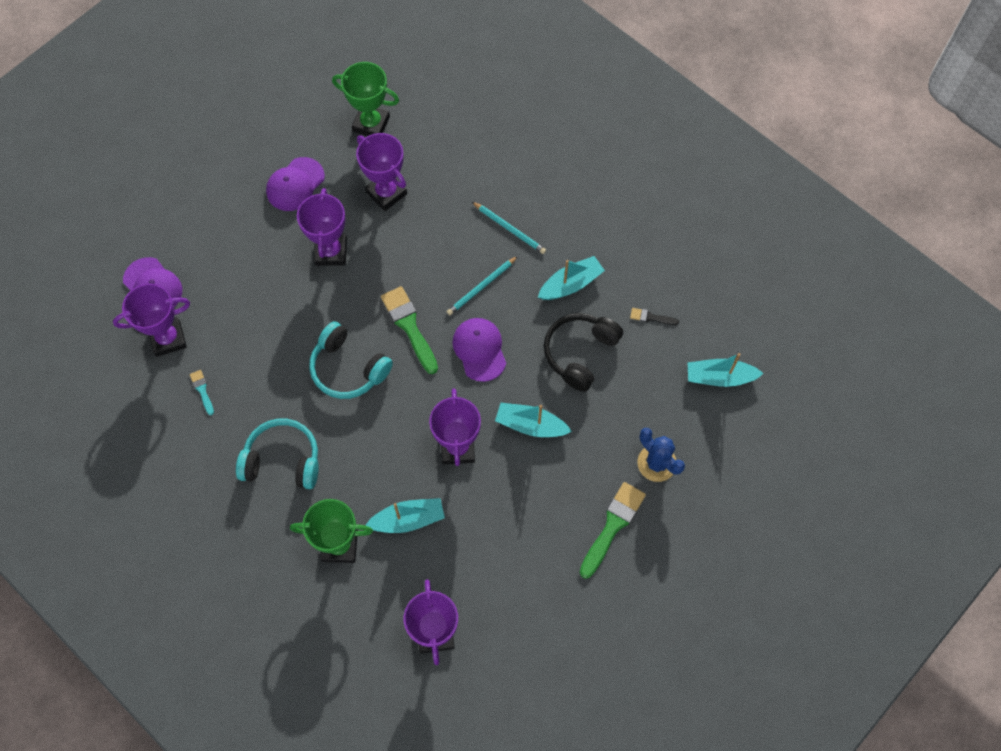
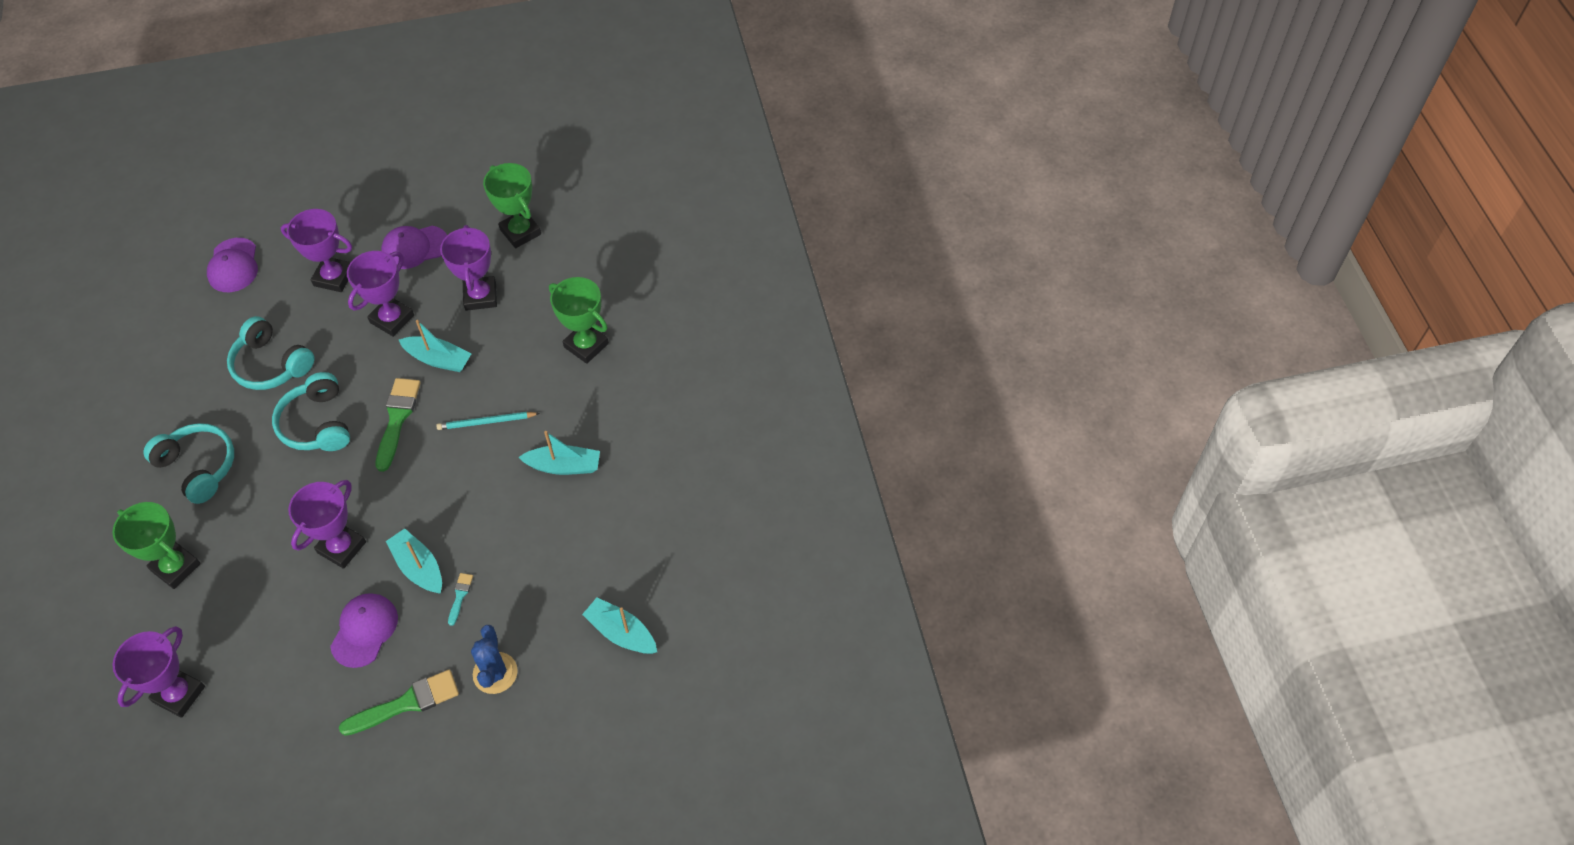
camera: 35 degrees right, 10 degrees down
purple trophy [113,284,190,357] -> purple trophy moved to [281,209,352,292]
turquoise brush [190,370,214,415] -> turquoise brush moved to [448,573,473,626]
turquoise boat [365,498,445,533] -> turquoise boat moved to [399,320,471,372]
purple cap [452,318,506,382] -> purple cap moved to [330,593,398,668]
turquoise pencil [472,202,546,254] -> none
black headphones [544,313,623,392] -> none
black brush [630,308,679,325] -> none
none -> turquoise headphones [227,316,314,390]
none -> green trophy [549,277,609,364]

